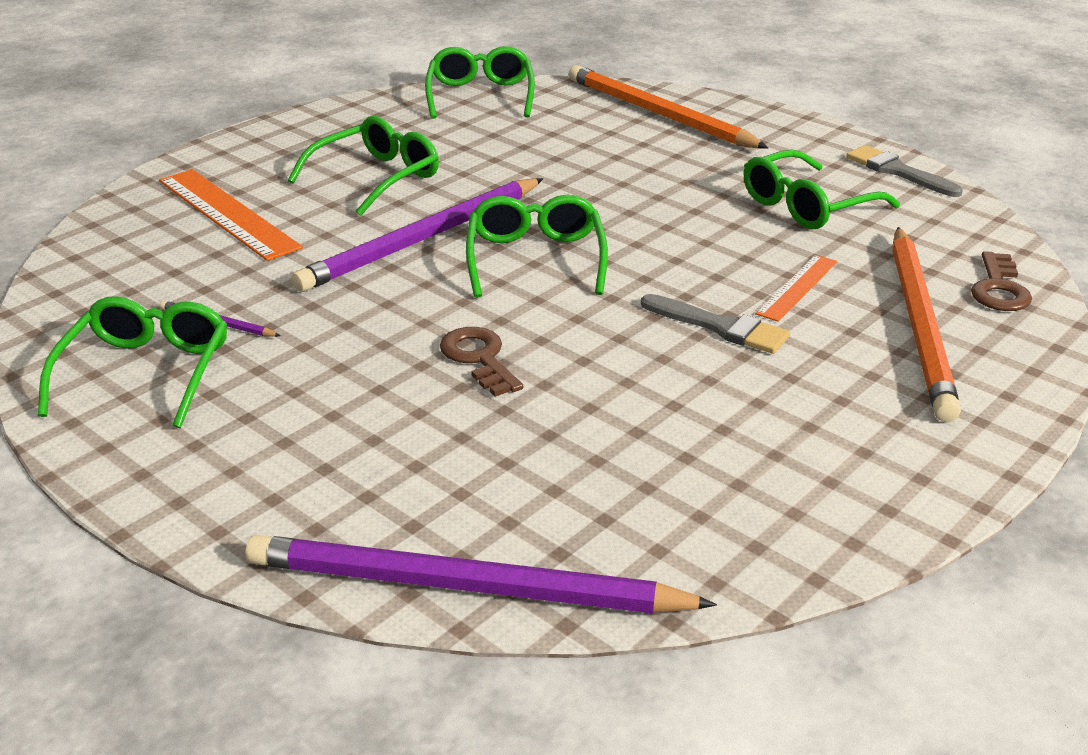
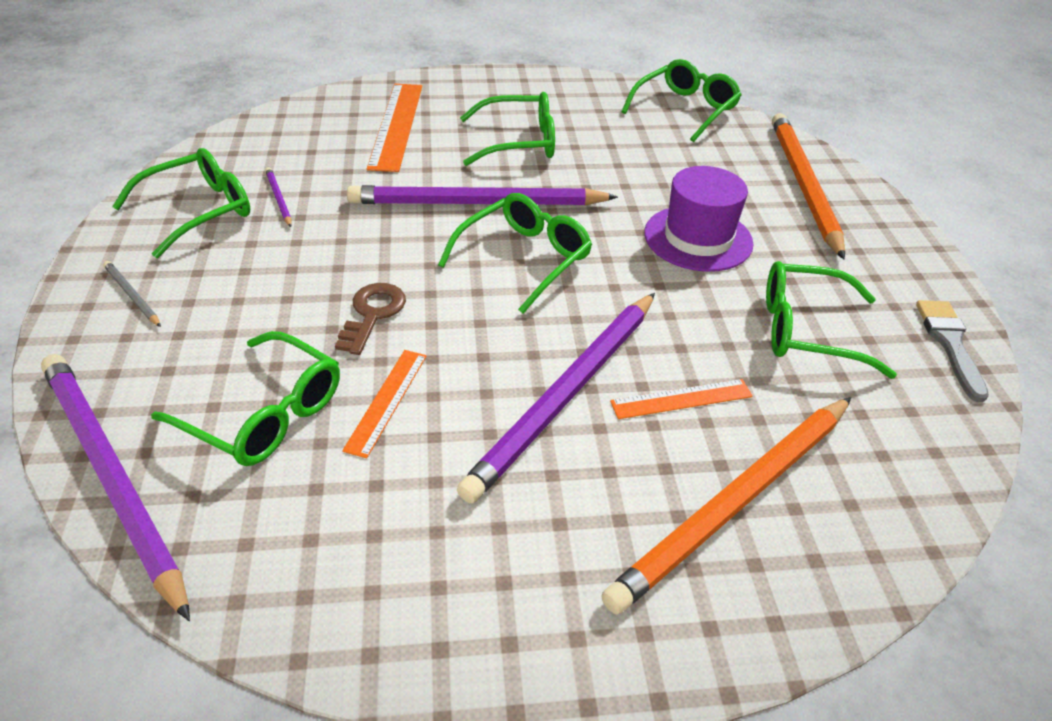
camera: 40 degrees right, 10 degrees up
grey brush [641,294,790,354] -> purple pencil [457,293,655,503]
brown key [971,251,1032,311] -> none
none -> grey pencil [103,261,161,327]
none -> green glasses [151,331,340,466]
none -> orange ruler [342,350,427,458]
none -> purple hat [644,166,754,272]

